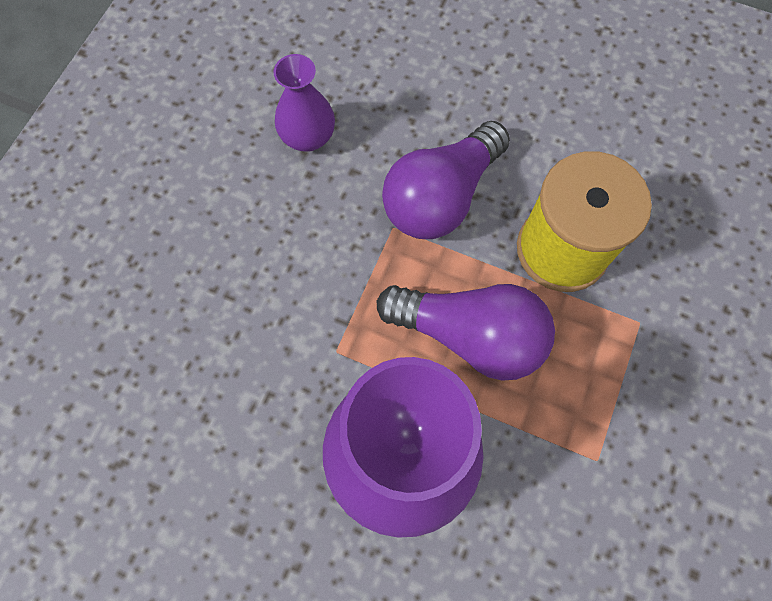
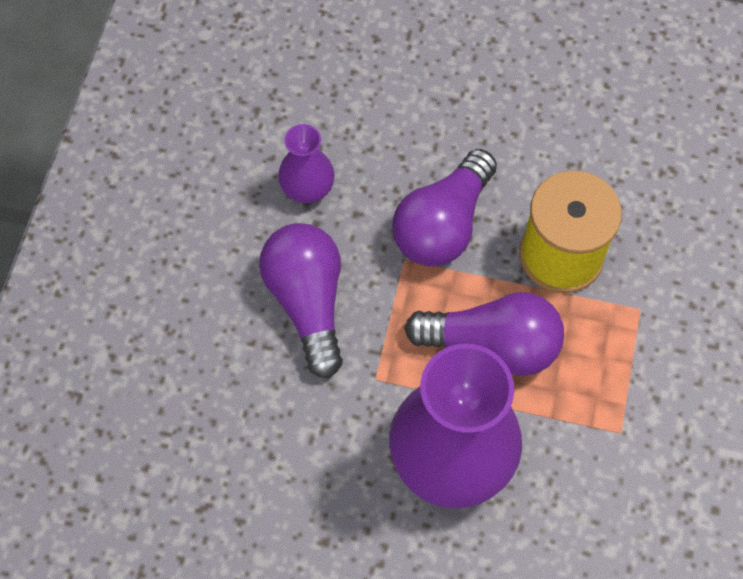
camera: 10 degrees left, 5 degrees down
none -> purple light bulb [259,223,343,378]

